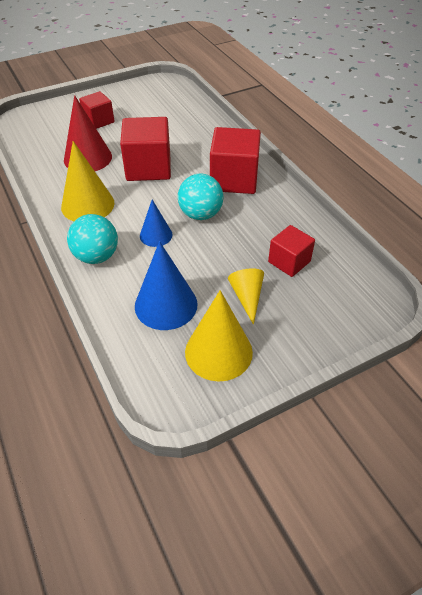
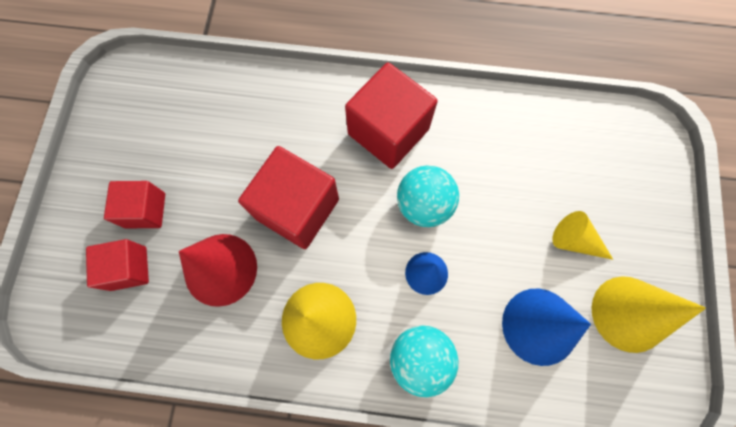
camera: 55 degrees left, 25 degrees up
red cube [268,225,315,277] -> red cube moved to [86,239,149,291]

